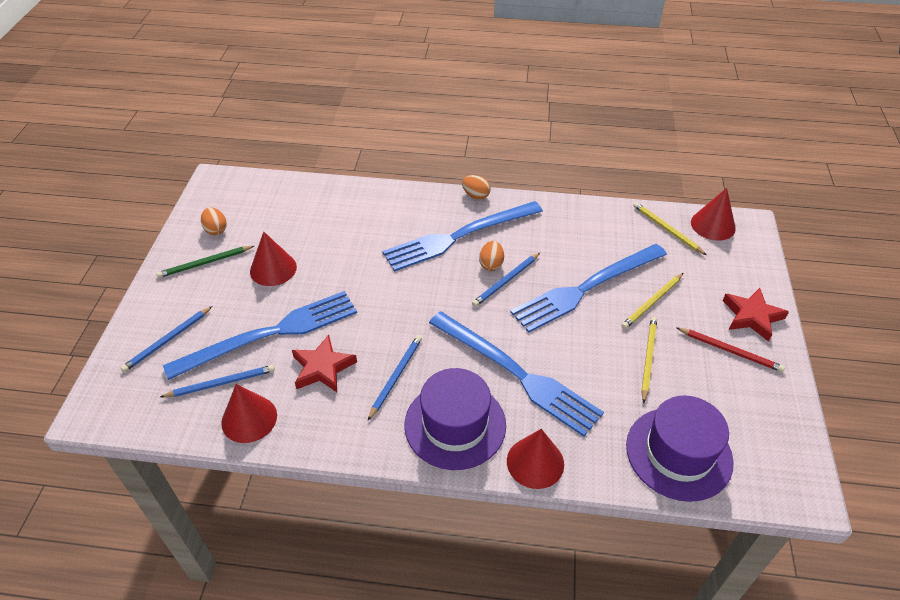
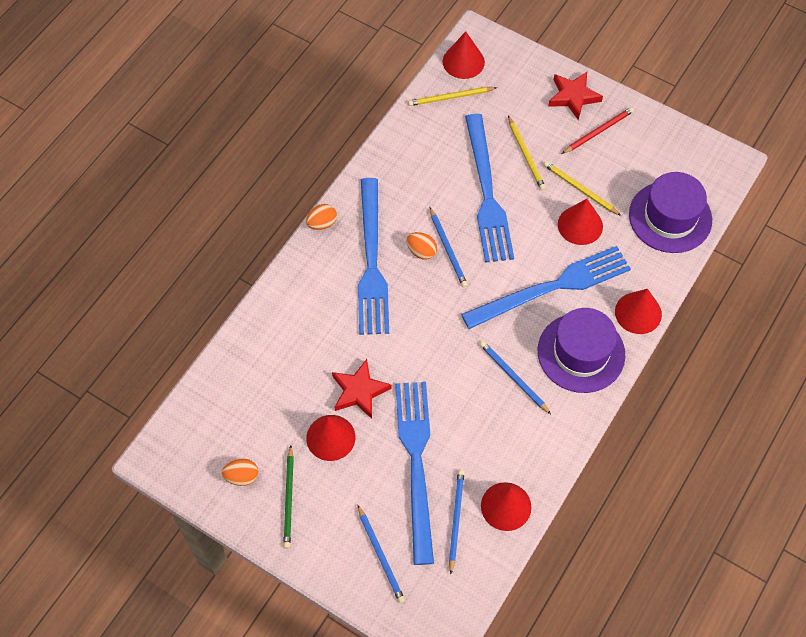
camera: 65 degrees left, 15 degrees up
red star [292,334,357,392] -> red star moved to [332,359,392,419]
none -> red cone [558,199,603,245]

